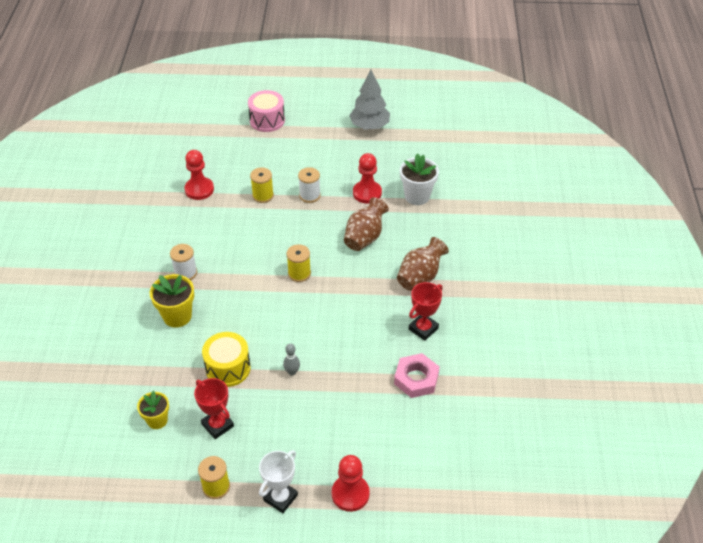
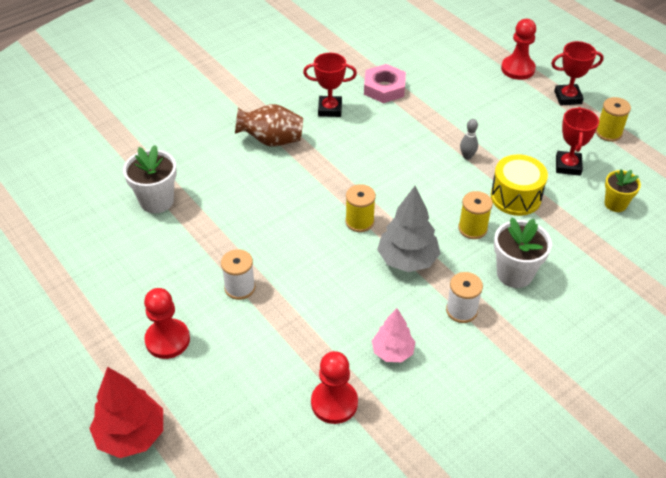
camera: 130 degrees left, 0 degrees up
yellow flower pot [150,274,194,328] -> white flower pot [494,217,552,288]
pink drum [248,90,285,132] -> red tree [89,367,163,458]
yellow spool [250,168,274,203] -> yellow spool moved to [458,191,493,239]
white trophy [259,450,298,513] -> red trophy [551,41,604,105]
brown vase [344,197,389,251] -> none
grey tree [349,70,390,130] -> grey tree moved to [377,186,440,272]
red pawn [353,153,382,203] -> red pawn moved to [144,288,190,359]
none -> pink tree [372,308,415,362]

